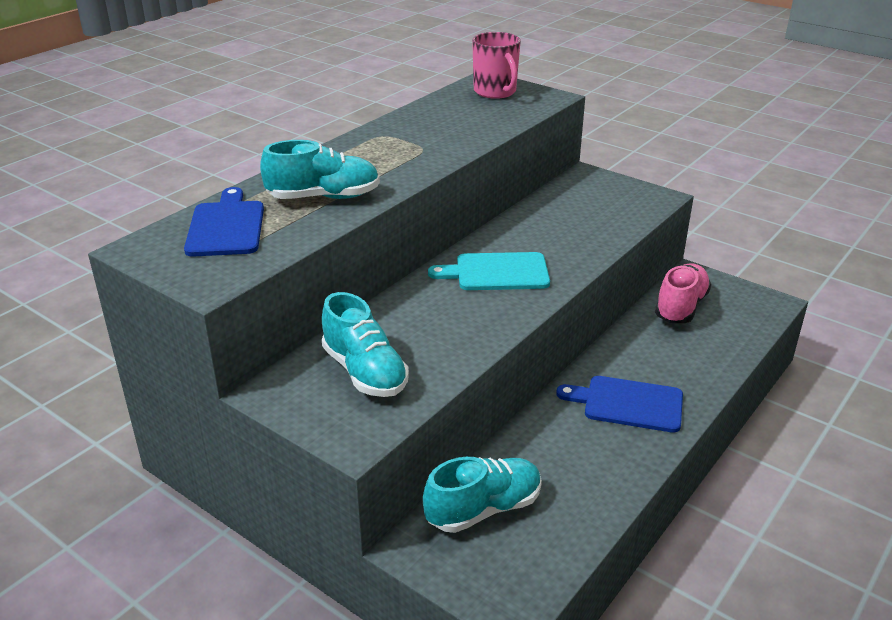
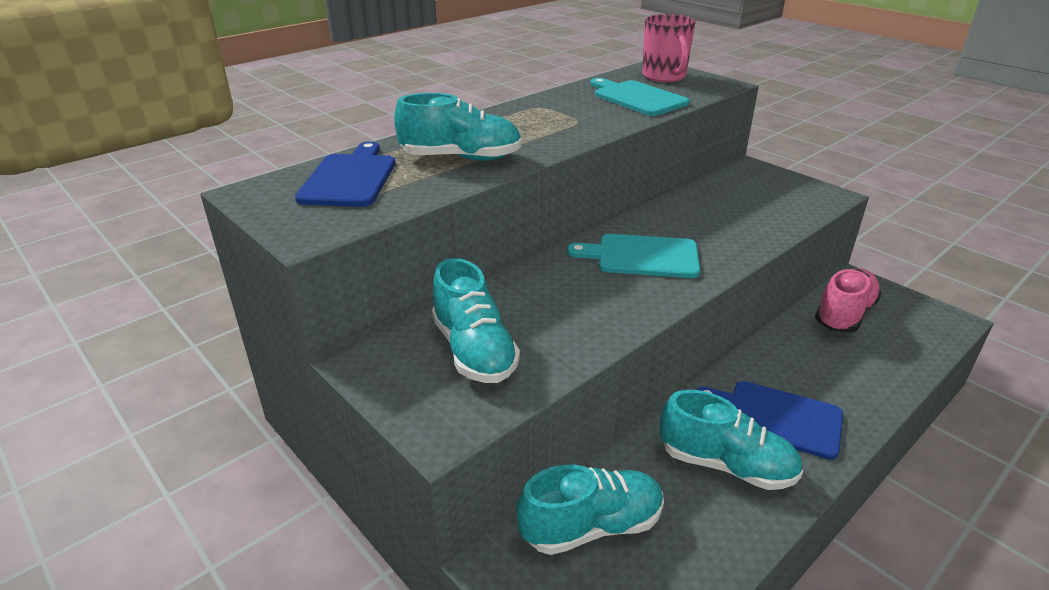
camera: 10 degrees right, 0 degrees up
none -> turquoise cutting board [590,78,690,116]
none -> turquoise shoe [660,390,803,490]

